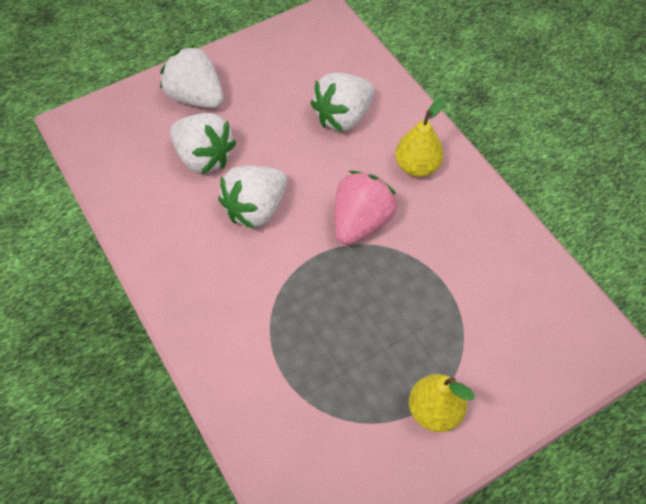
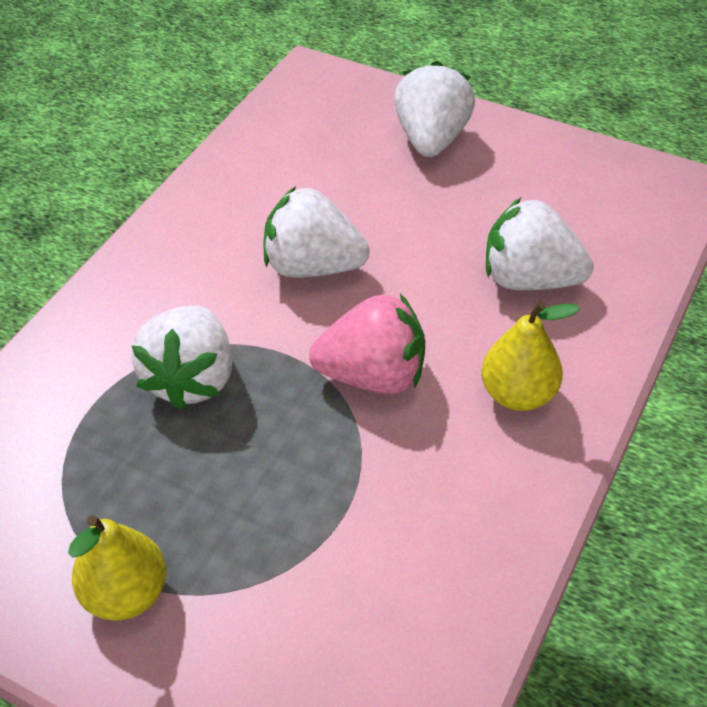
camera: 60 degrees right, 10 degrees down
white strawberry [170,113,236,174] -> white strawberry moved to [132,306,233,410]

